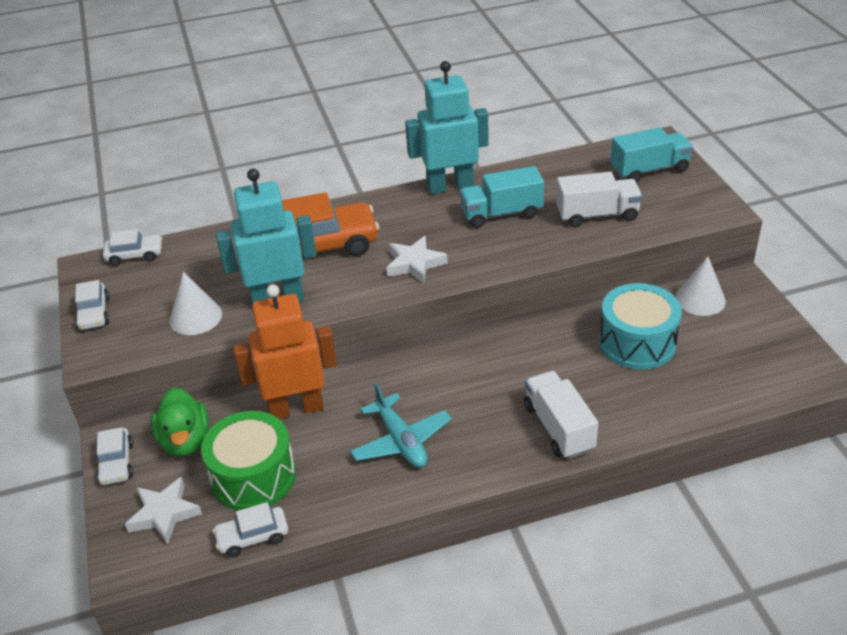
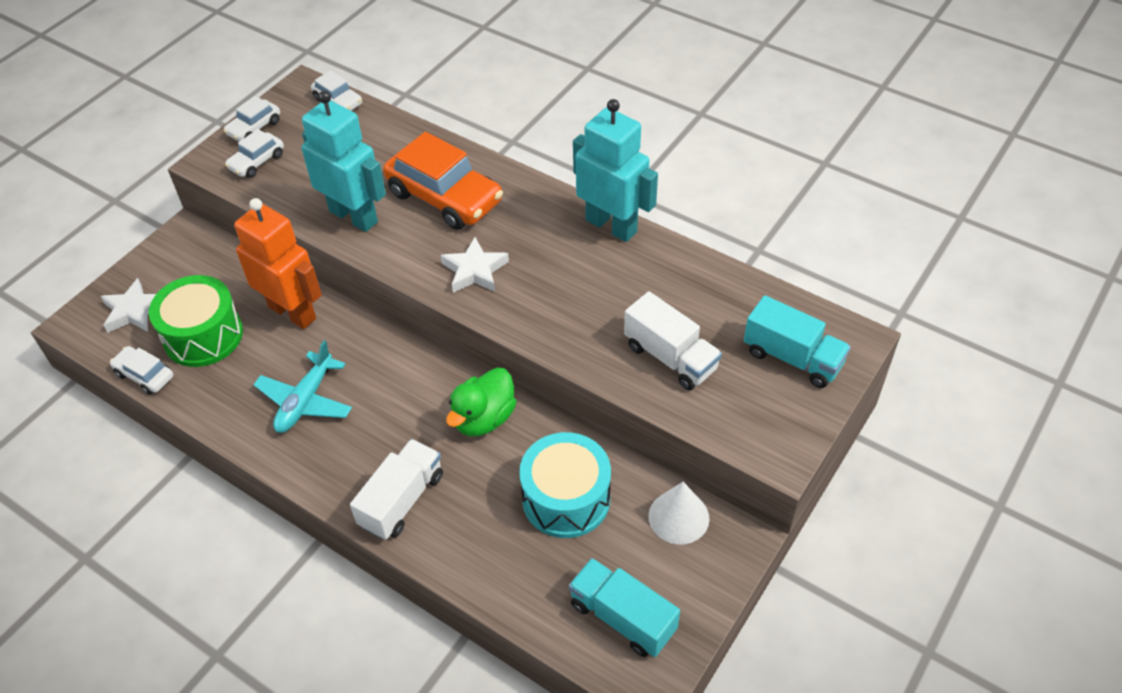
camera: 50 degrees right, 10 degrees up
white car [96,427,133,485] -> white car moved to [225,129,284,178]
green duck [151,388,209,456] -> green duck moved to [446,368,516,436]
white cone [169,272,222,335] -> none
turquoise truck [460,166,544,228] -> turquoise truck moved to [569,558,680,657]

